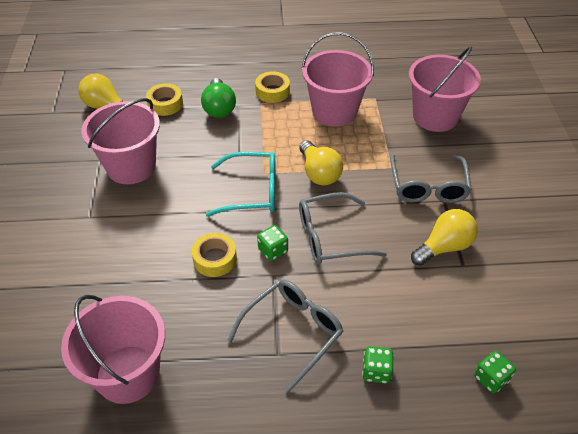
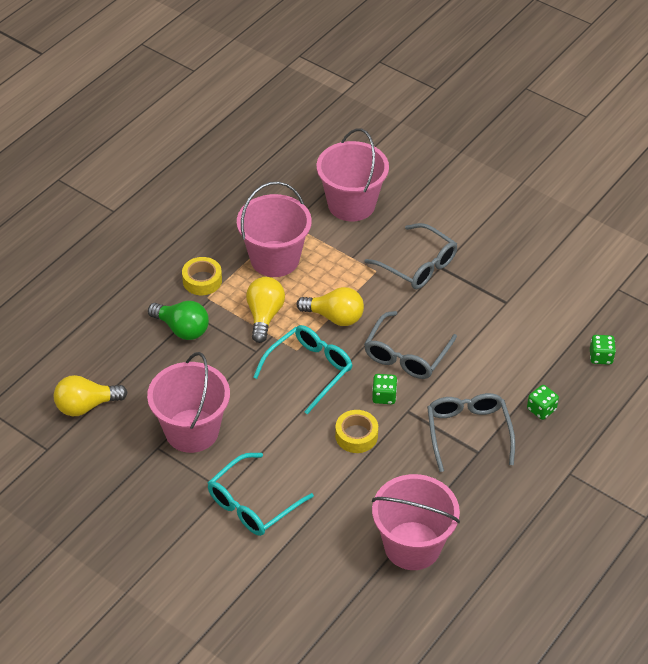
camera: 50 degrees left, 0 degrees up
yellow tape [146,83,183,116] -> none
yellow light bulb [411,209,478,266] -> yellow light bulb moved to [246,277,285,343]
none -> turquoise glasses [208,453,314,536]

